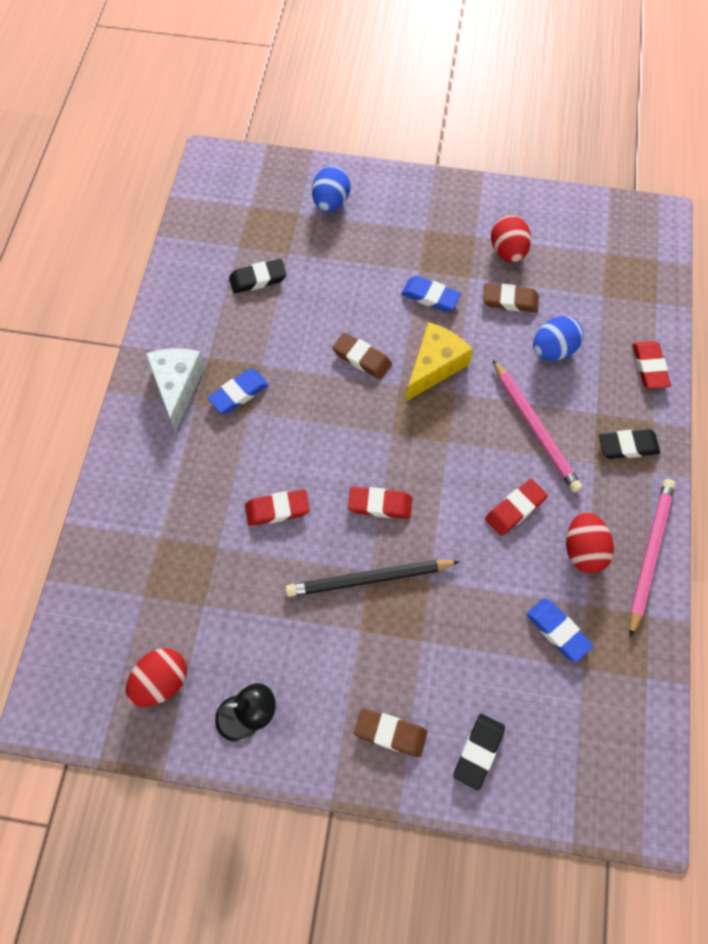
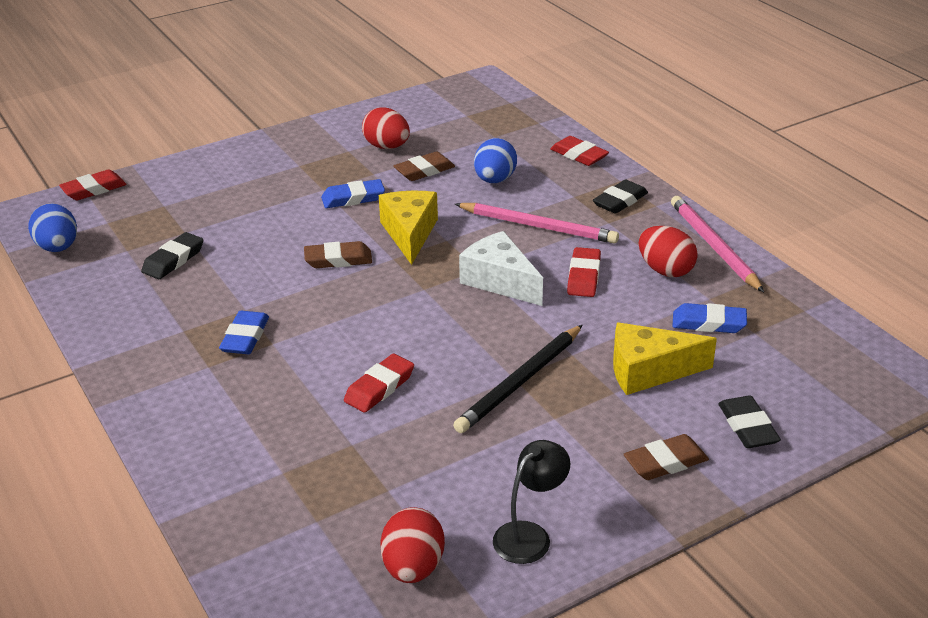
camera: 40 degrees left, 30 degrees down
white cheese [146,348,205,431] -> white cheese moved to [459,231,543,306]
blue egg [312,166,350,212] -> blue egg moved to [28,203,77,252]
red eraser [348,487,412,519] -> red eraser moved to [59,170,126,200]
none -> yellow cheese [613,322,717,395]

